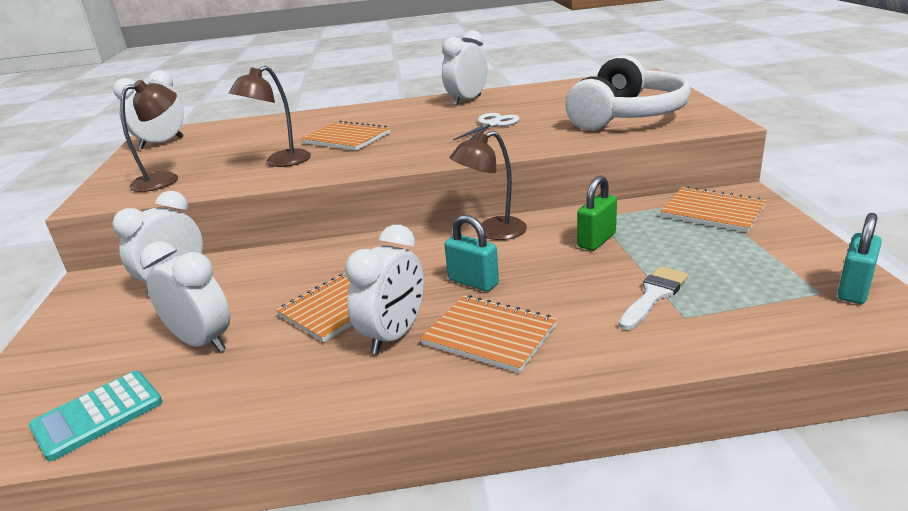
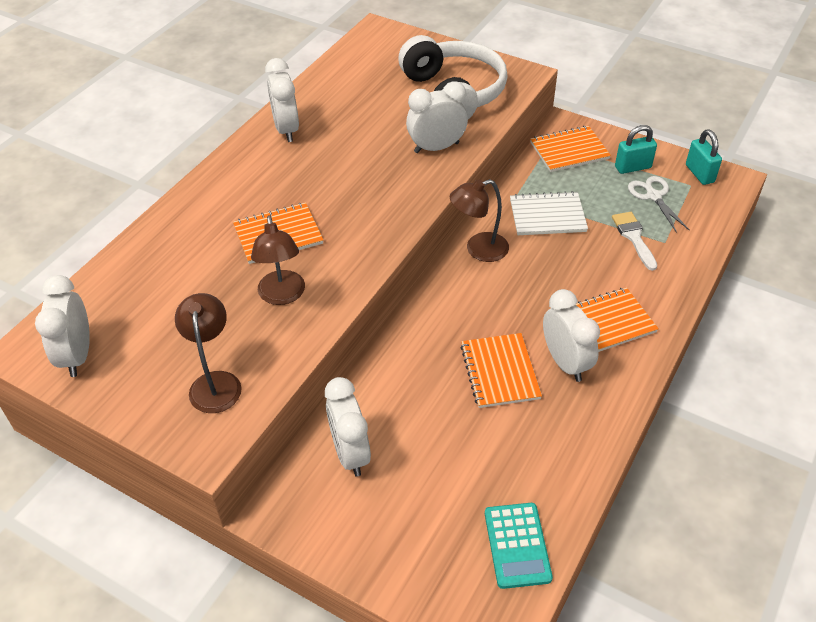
camera: 55 degrees left, 20 degrees up
white clock [140,241,230,352] -> white clock moved to [406,81,468,153]
turquoise padlock [444,215,499,292] -> turquoise padlock moved to [615,125,657,174]
brown lamp [450,131,527,240] -> brown lamp turned 60 degrees clockwise [450,179,509,262]
white scissors [453,113,520,140] -> white scissors moved to [628,176,690,233]
green padlock [577,175,617,250] -> white notebook [510,191,588,235]

